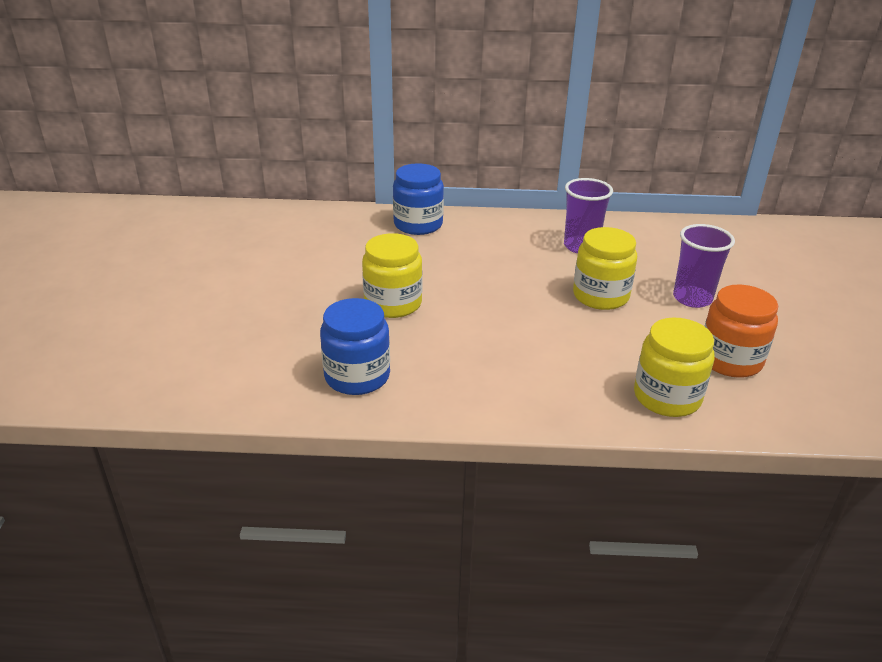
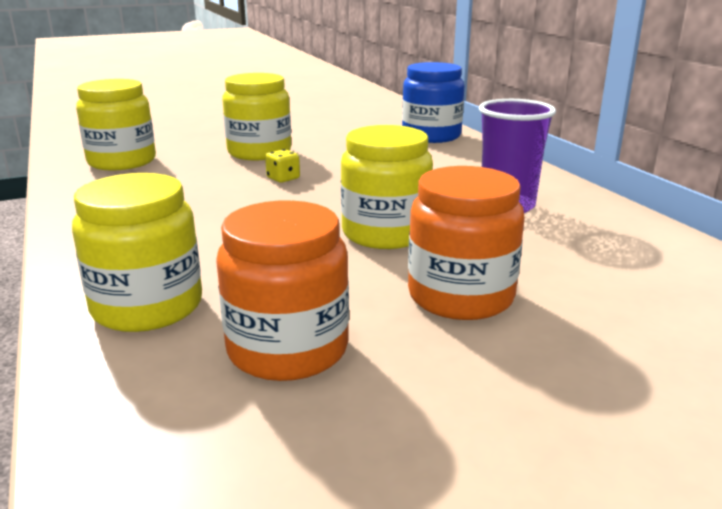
camera: 65 degrees right, 10 degrees down
blue jar [320,298,390,395] -> yellow jar [76,79,156,171]
purple cup [673,224,735,308] -> orange jar [408,166,525,320]
none -> yellow dice [265,149,300,183]

